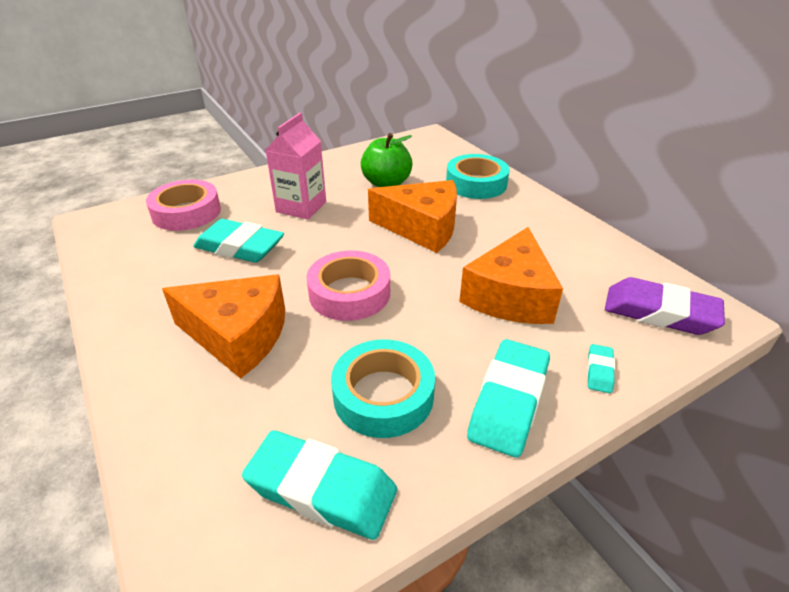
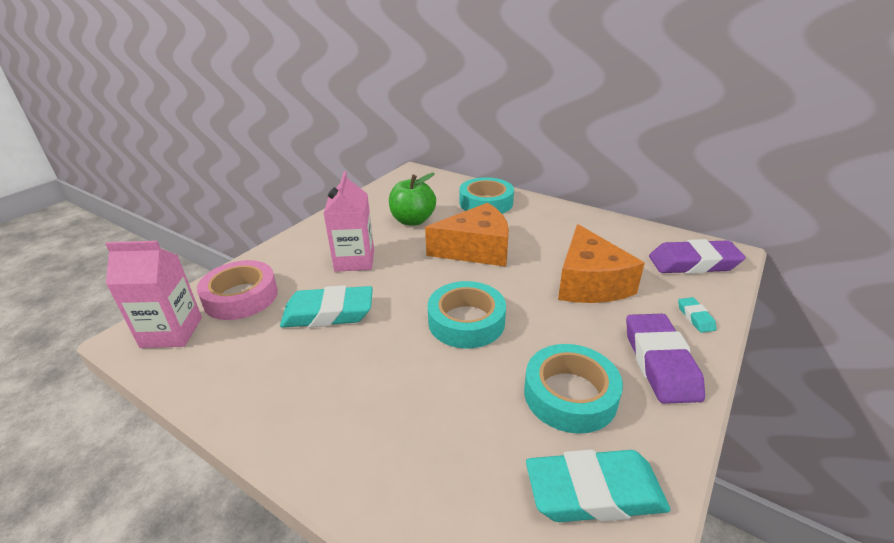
camera: 25 degrees left, 5 degrees down
orange cheese [162,274,285,379] -> none
pink tape [306,251,390,321] -> turquoise tape [428,281,506,349]
turquoise eraser [467,339,550,458] -> purple eraser [626,314,705,404]
none -> pink carton [105,241,202,348]

